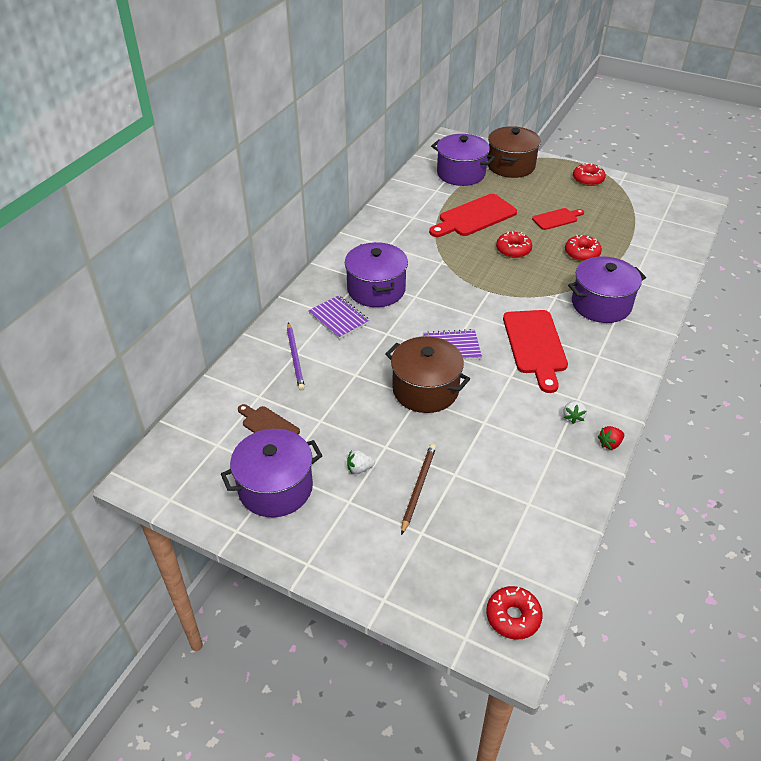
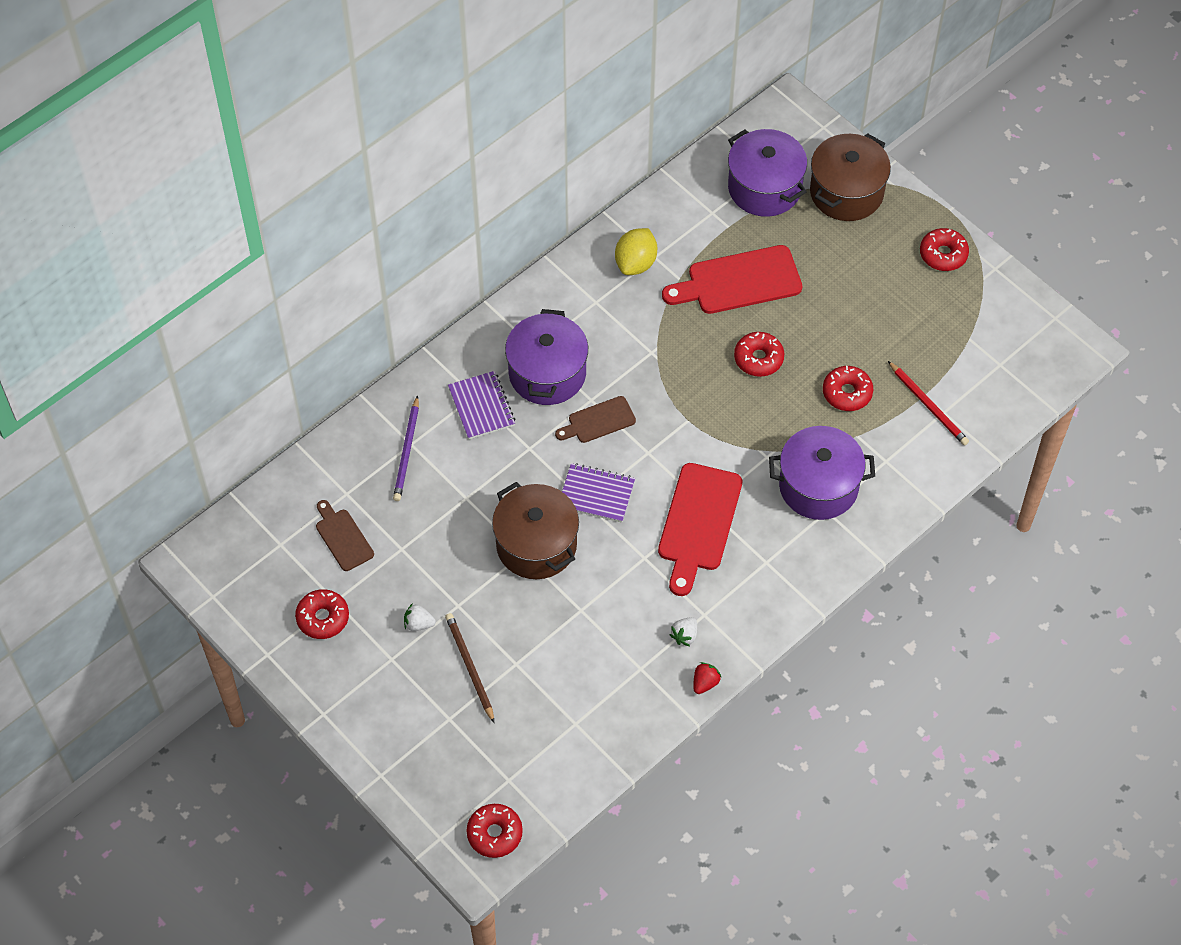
camera: 20 degrees right, 15 degrees up
purple pot [221,429,323,517] -> red donut [295,589,349,639]
brown pencil [401,444,436,535] -> brown pencil turned 60 degrees counterclockwise [445,613,494,723]
red cutting board [532,208,584,230] -> none
red strawberry [597,426,624,450] -> red strawberry turned 135 degrees clockwise [693,662,722,694]
none -> brown cutting board [555,396,636,443]
none -> yellow lemon [615,228,657,275]
none -> red pencil [888,361,969,445]

